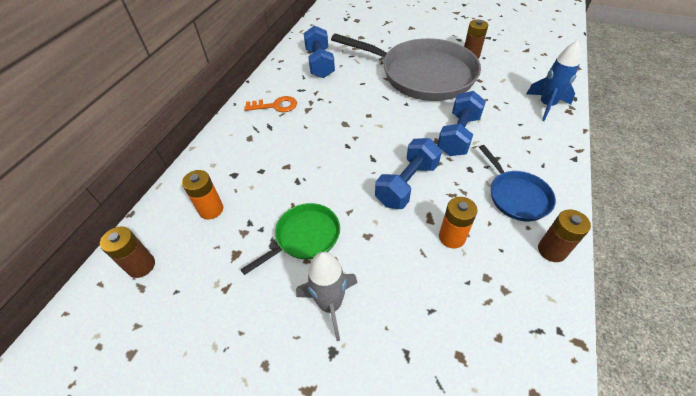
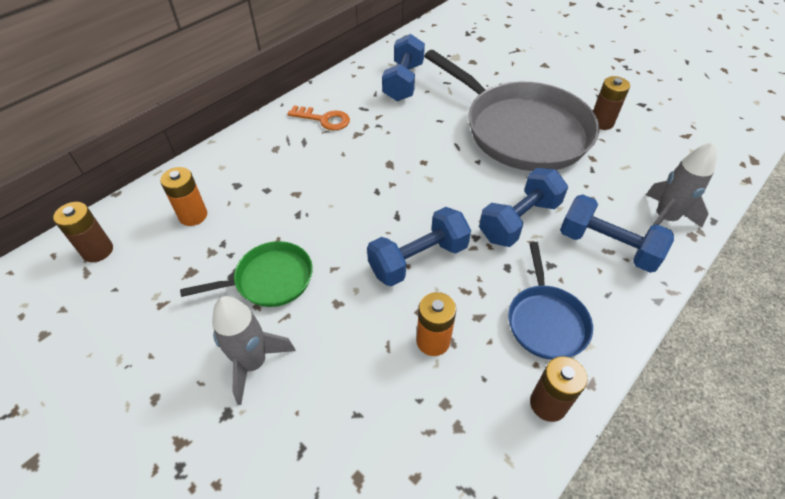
camera: 20 degrees right, 0 degrees up
blue rocket [526,40,581,121] -> grey rocket [646,142,717,228]
none -> blue dumbbell [560,194,674,273]

